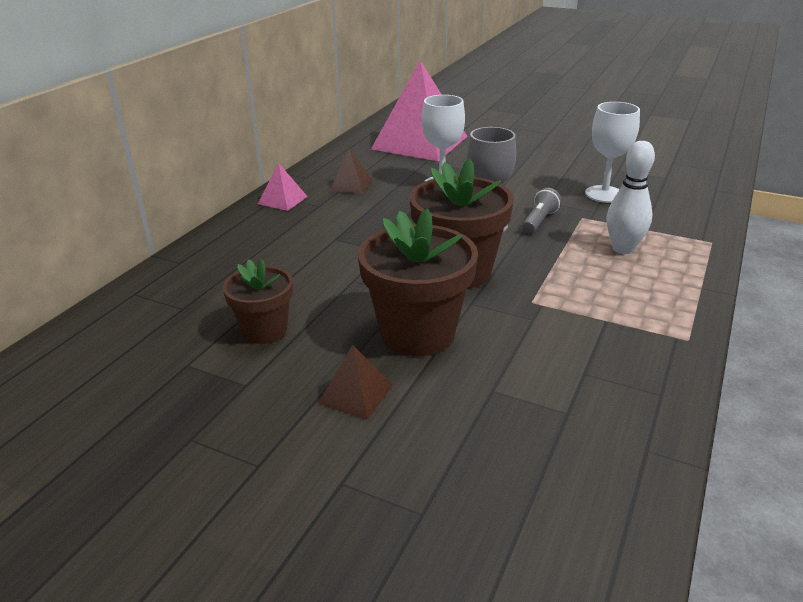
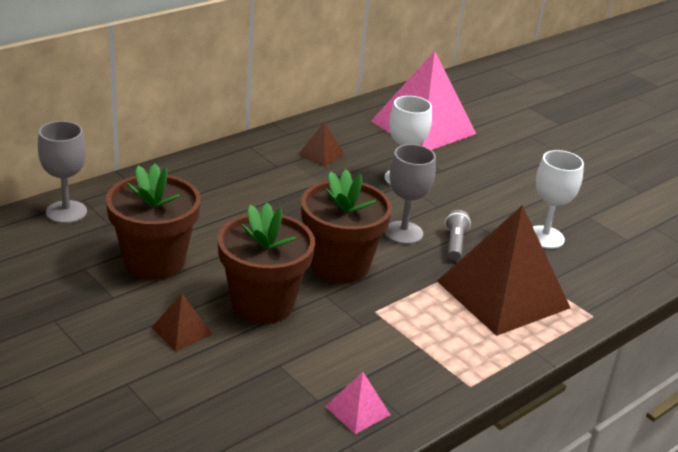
camera: 20 degrees right, 0 degrees up
brown flower pot [223,259,293,344] -> brown flower pot [106,164,201,280], size x1.66
pink pyramid [258,163,308,211] -> pink pyramid moved to [325,372,390,434]
grey flashlight [522,188,561,234] -> grey flashlight turned 45 degrees counterclockwise [445,210,471,261]
white bowling pin [607,141,655,254] -> brown pyramid [437,205,570,336]
none -> grey goblet [38,121,87,224]

